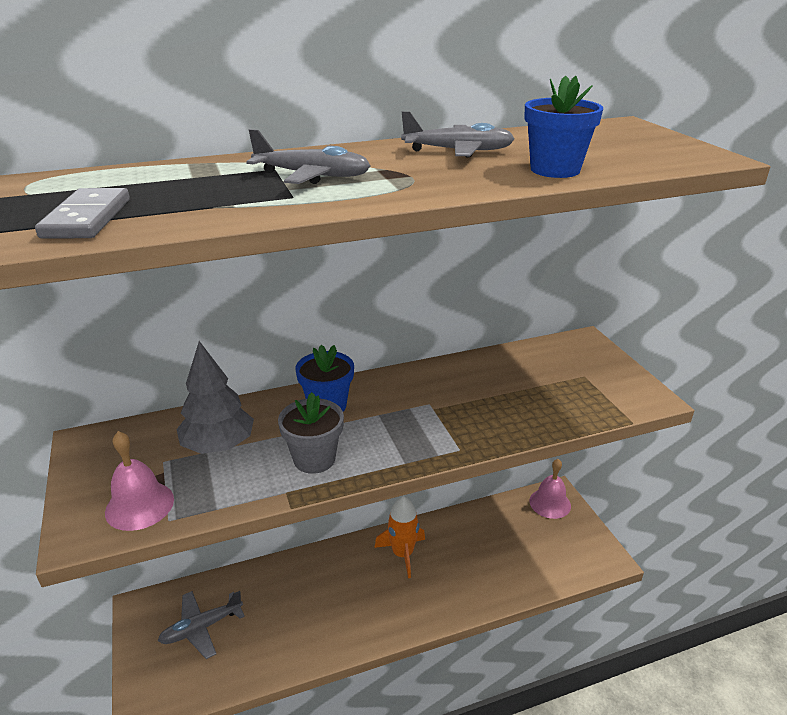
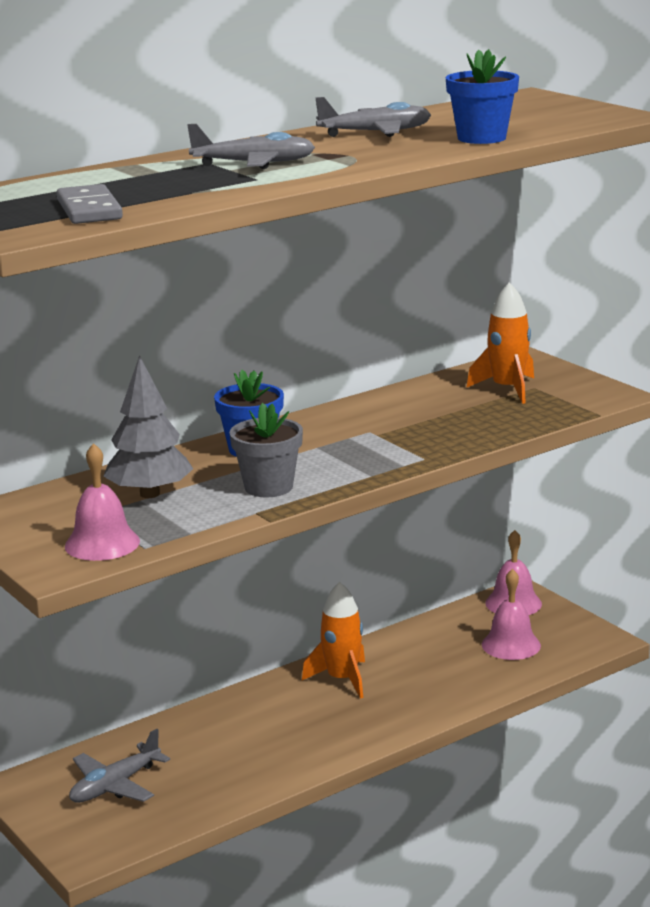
camera: 15 degrees left, 10 degrees down
none -> orange rocket [467,282,534,404]
none -> pink bell [482,569,541,660]

